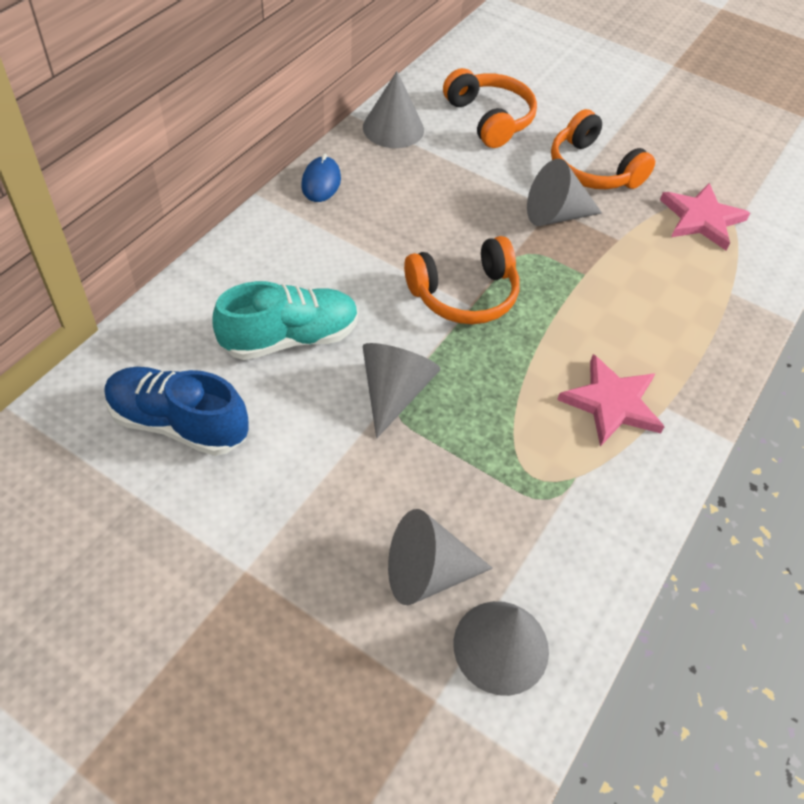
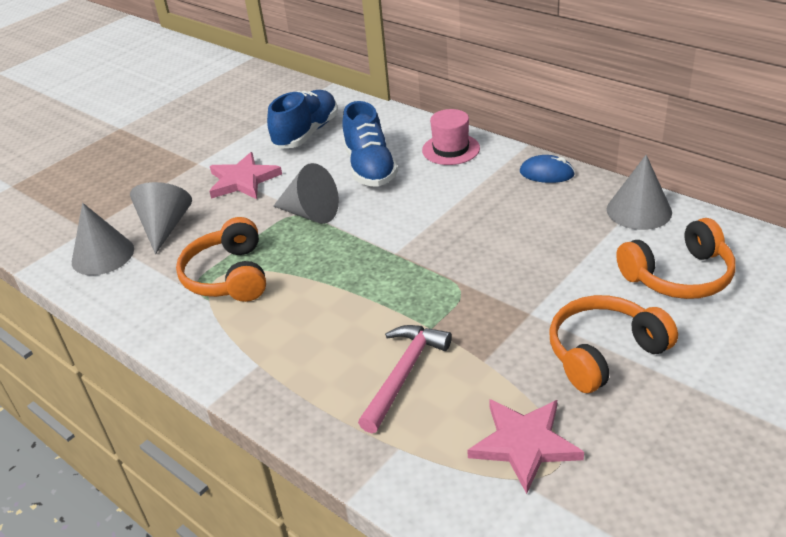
camera: 105 degrees right, 15 degrees down
turquoise shoe [213,281,358,360] -> blue shoe [342,101,398,187]
orange headphones [404,236,520,324] -> orange headphones moved to [176,217,266,302]
grey cone [527,159,602,226] -> none
pink star [557,354,665,447] -> pink star moved to [209,152,282,199]
none -> pink hammer [358,325,452,433]
none -> pink hat [422,109,480,165]

